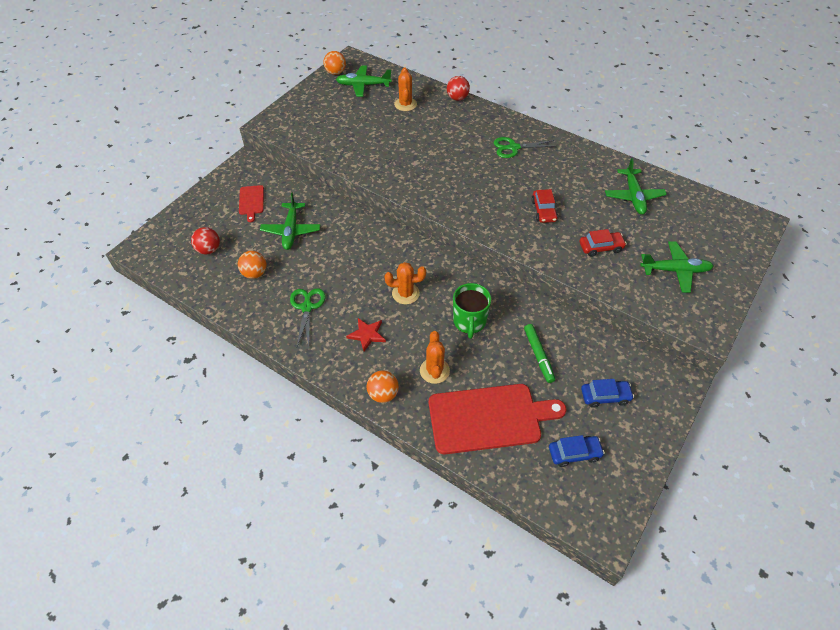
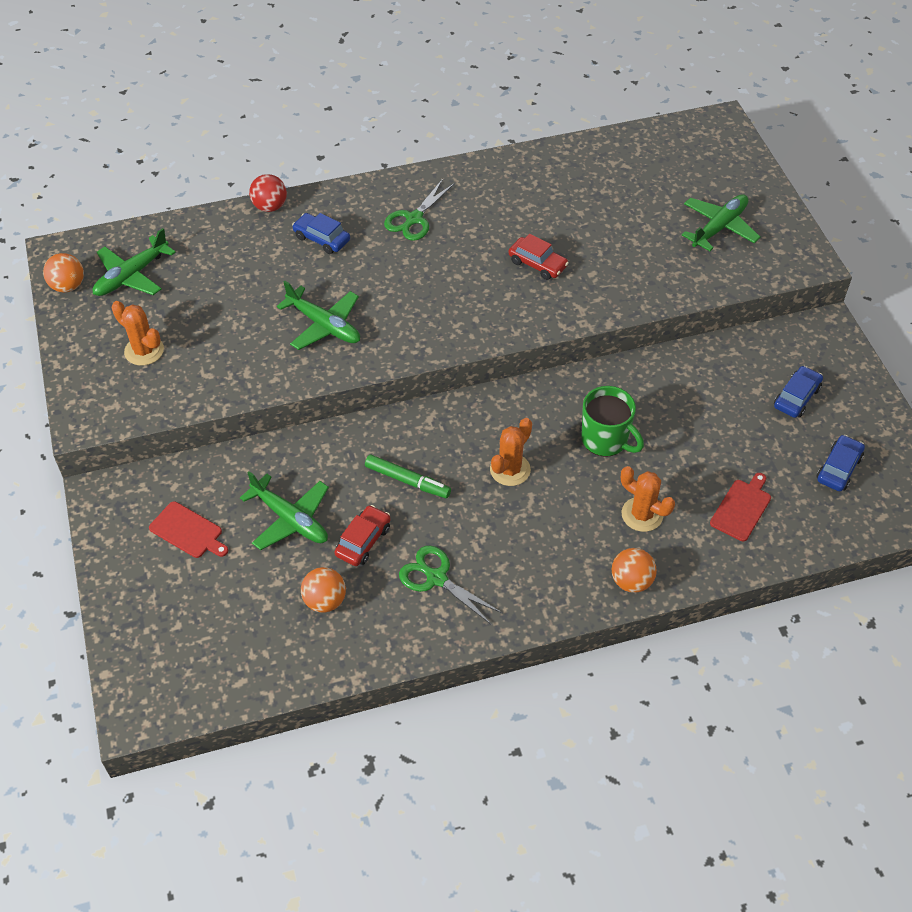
camera: 50 degrees left, 0 degrees up
red ball [191,227,220,255] -> none
red star [346,318,386,351] -> none
orange cactus [394,67,417,111] -> orange cactus moved to [112,301,164,366]
red cutting board [429,384,567,454] -> red cutting board [710,473,771,541], size x0.47
green marker [524,324,555,383] -> green marker moved to [365,455,451,498]
red car [580,229,627,257] -> red car moved to [335,505,391,566]
green plane [605,158,667,215] -> green plane moved to [277,281,360,350]
none -> blue car [292,213,350,254]

